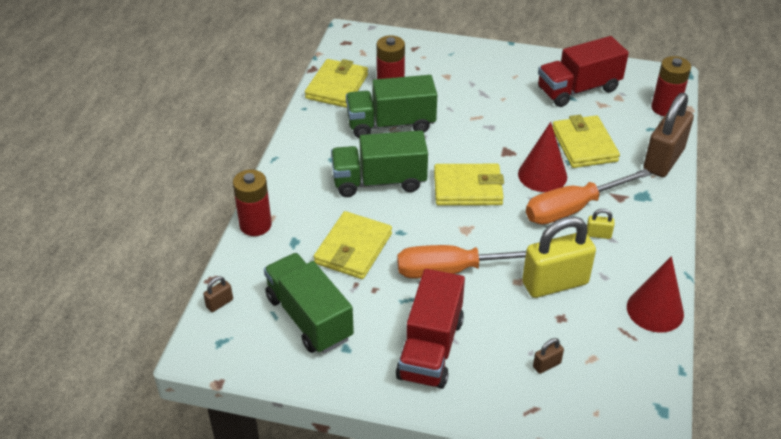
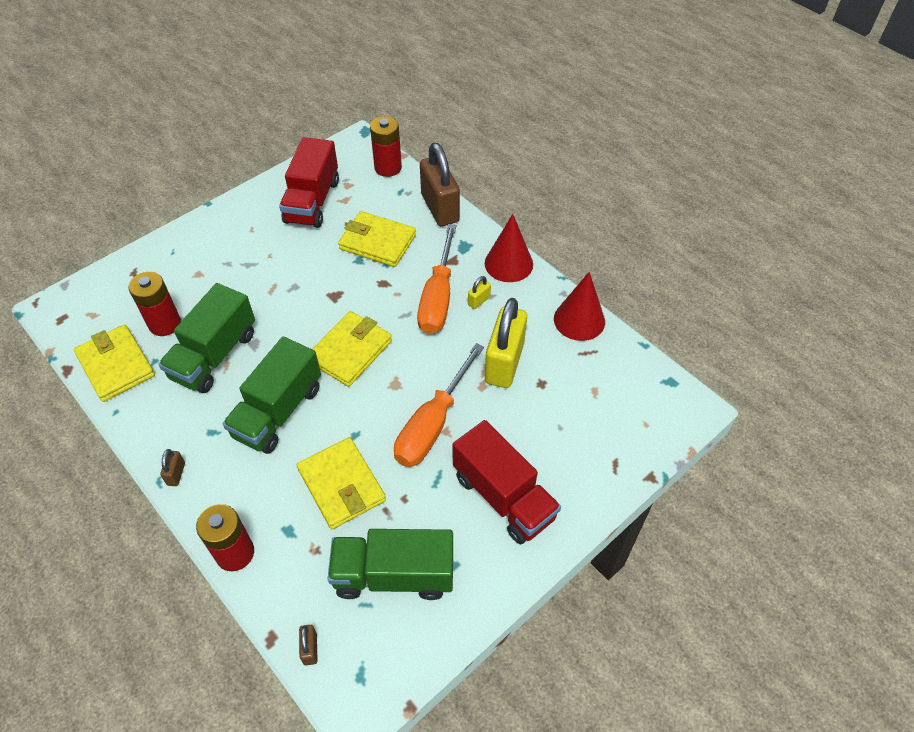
camera: 55 degrees left, 10 degrees up
red cone [518,122,567,192] -> red cone moved to [485,214,533,282]
brown padlock [533,338,564,374] -> brown padlock moved to [160,449,185,486]

